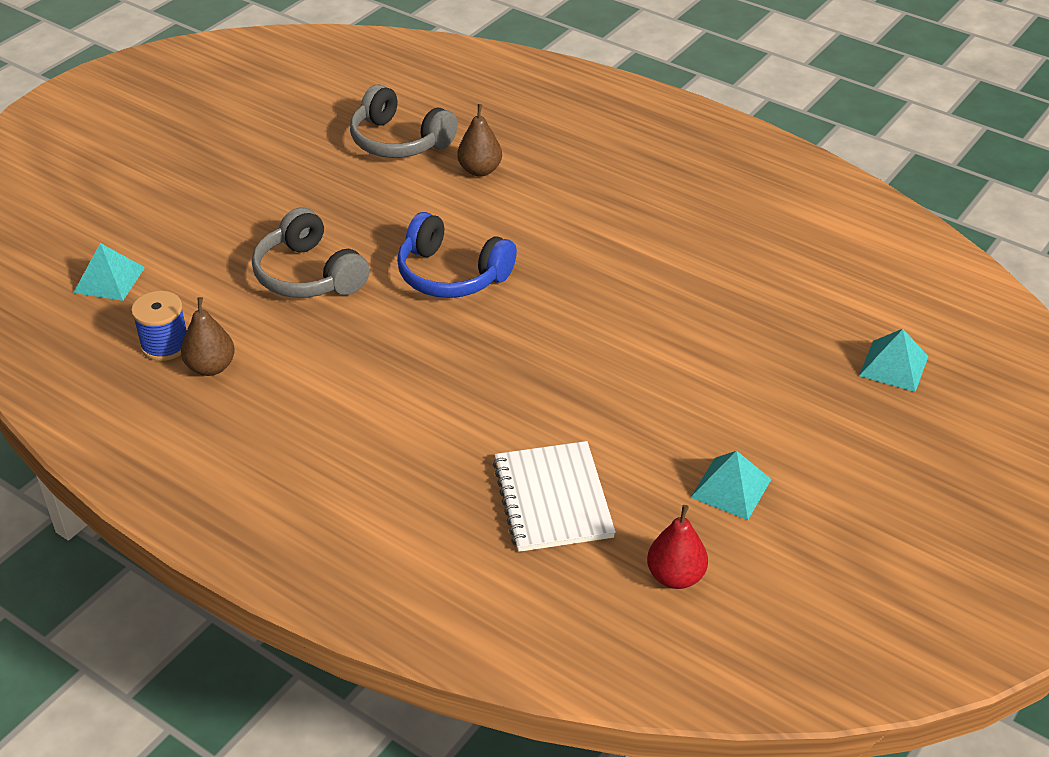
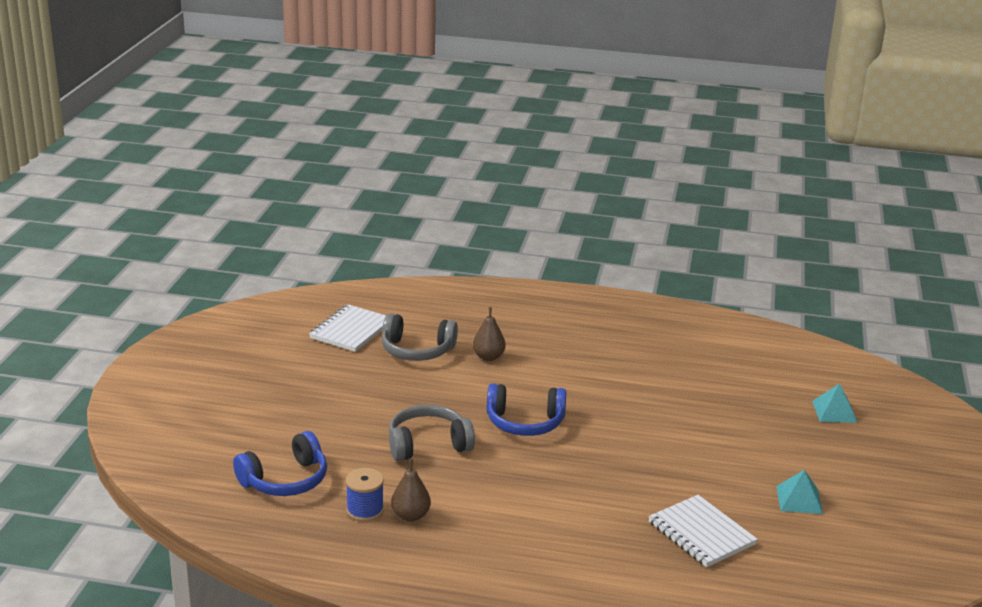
camera: 25 degrees left, 15 degrees down
turquoise pyramid [73,243,145,301] -> blue headphones [233,431,327,496]
grey headphones [252,207,370,298] -> grey headphones turned 135 degrees clockwise [389,405,475,461]
red pear [647,505,708,589] -> none
none -> white notebook [309,304,386,352]

